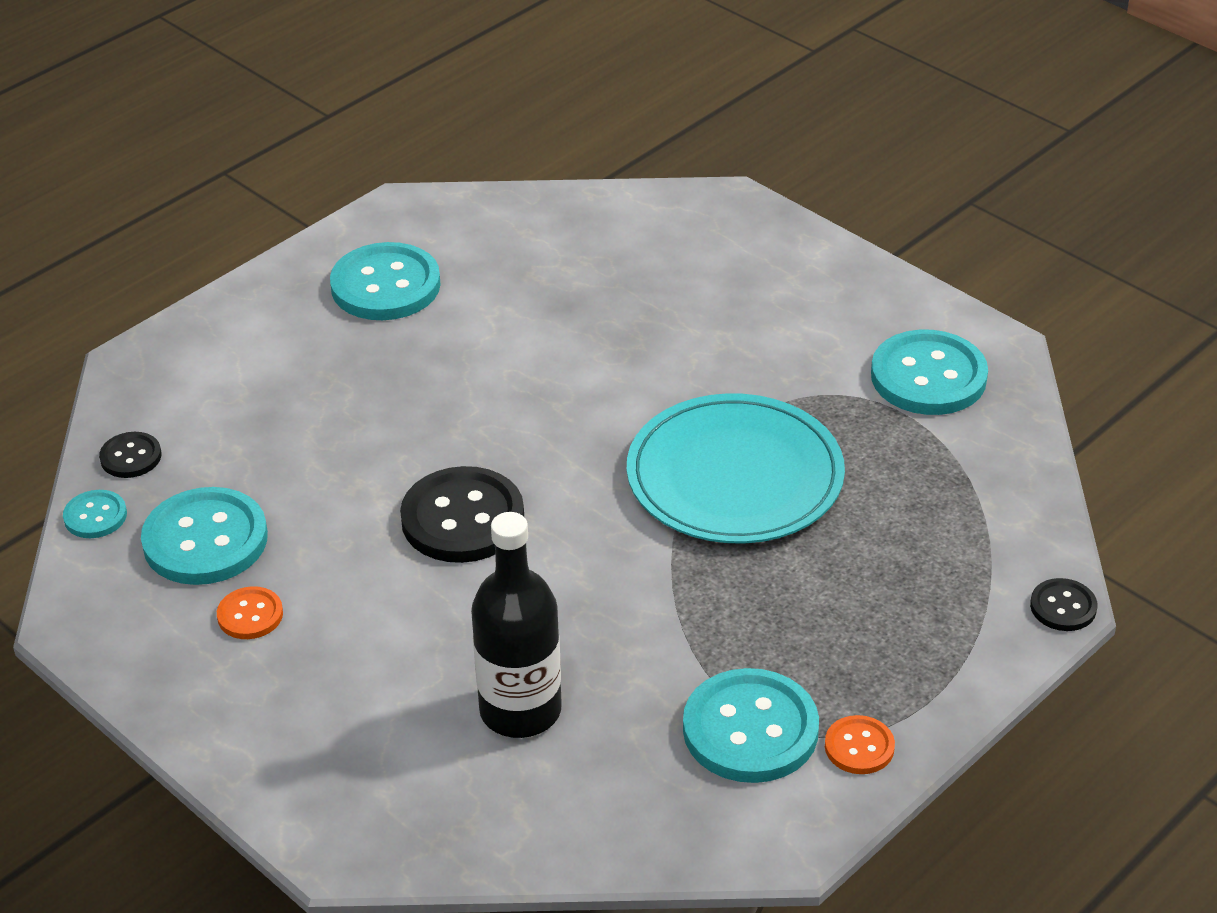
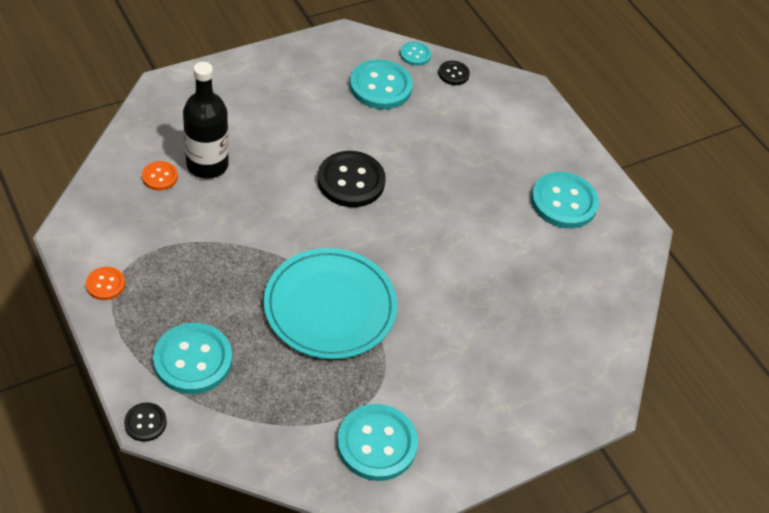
camera: 100 degrees right, 10 degrees up
orange button [217,586,283,639] -> orange button moved to [142,161,178,190]
turquoise button [683,668,819,783] -> turquoise button moved to [153,323,232,394]

